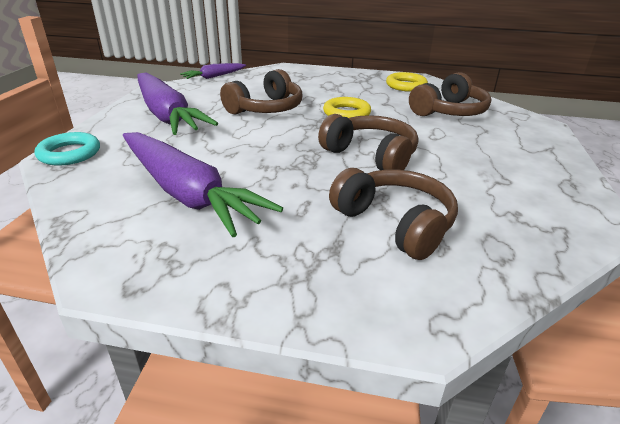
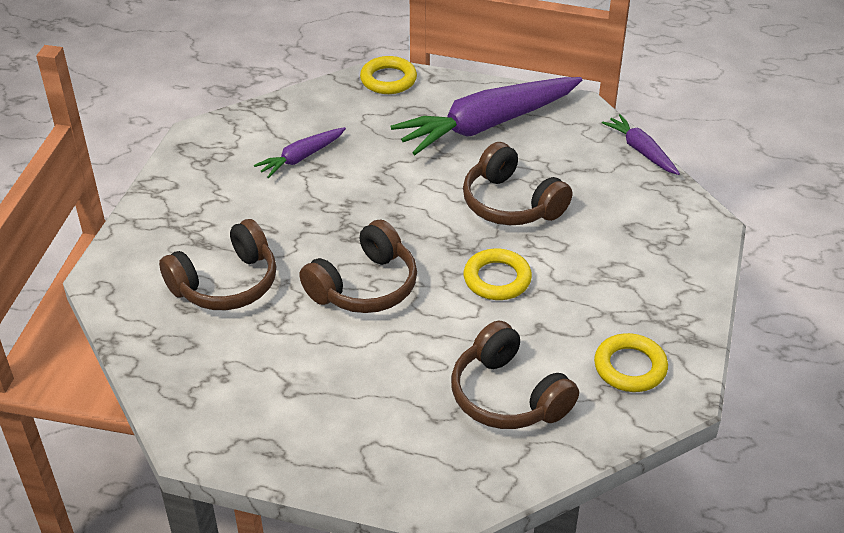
camera: 95 degrees right, 10 degrees up
turquoise ring [34,132,100,166] -> yellow ring [360,56,417,94]
purple carrot [123,132,283,237] -> purple carrot [254,127,346,178], size x0.49

